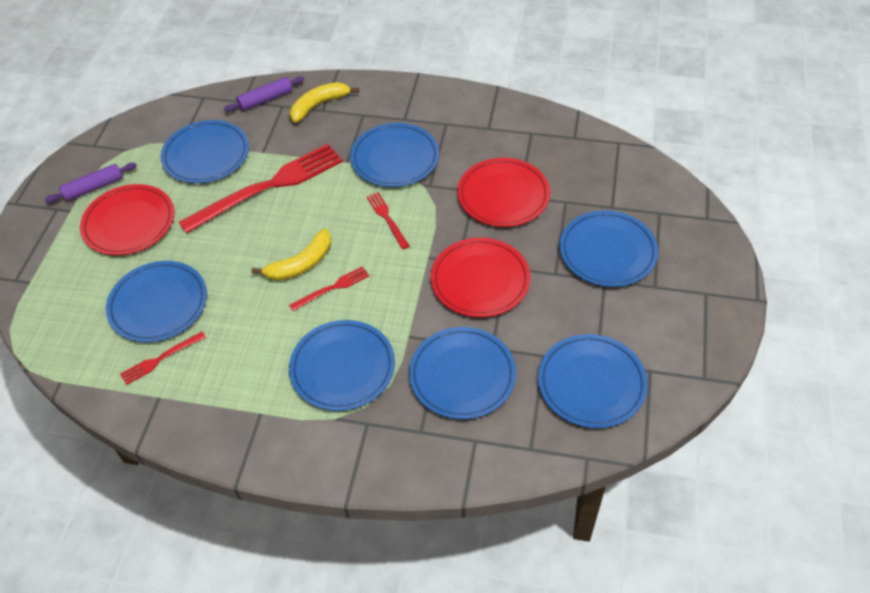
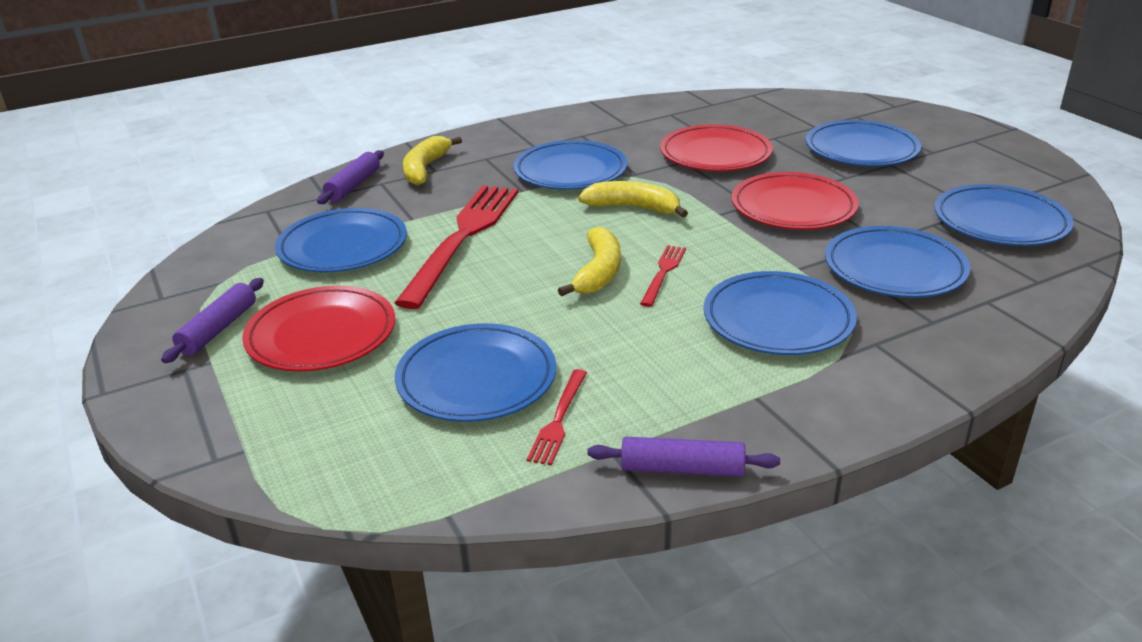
camera: 40 degrees left, 20 degrees down
red fork [366,192,409,249] -> yellow banana [578,181,688,217]
none -> purple rolling pin [587,437,780,477]

